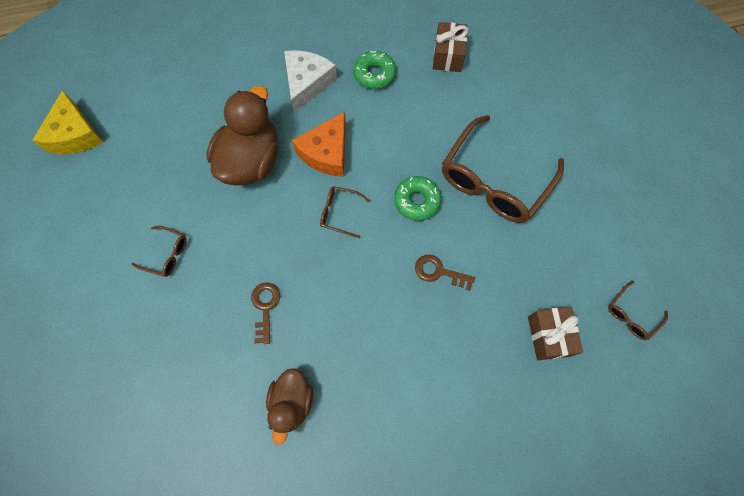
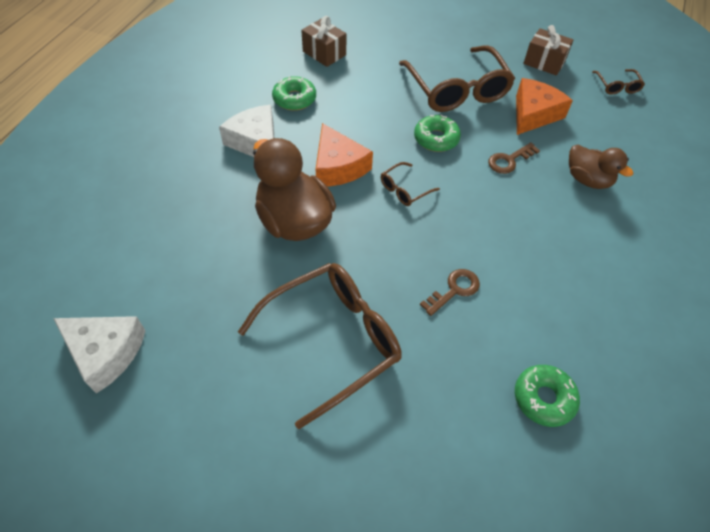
camera: 55 degrees left, 15 degrees down
yellow cheese [33,90,103,154] -> white cheese [53,316,146,394]
brown glasses [132,226,187,277] -> brown glasses [238,263,402,429], size x2.27
brown key [251,282,280,344] -> brown key turned 105 degrees clockwise [420,269,480,316]
brown duck [266,368,313,445] -> brown duck moved to [569,145,633,189]
brown gift [528,307,583,360] -> brown gift moved to [523,25,573,75]
none -> green donut [515,365,580,427]
none -> orange cheese [516,78,573,135]

